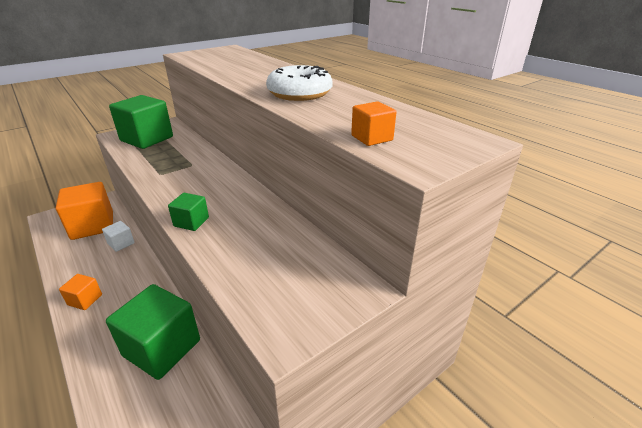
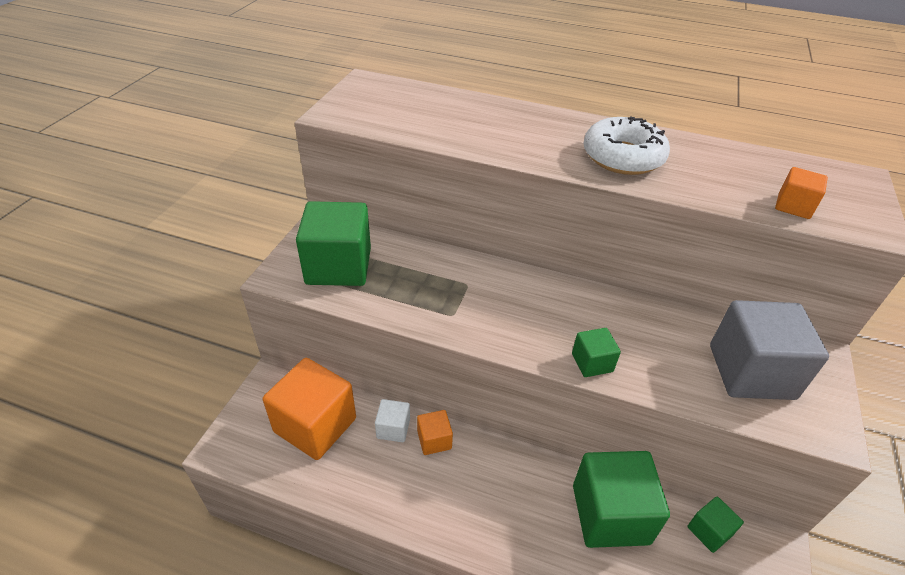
camera: 35 degrees left, 10 degrees up
orange cube [59,274,102,310] -> orange cube moved to [417,410,453,455]
none -> green cube [687,497,744,553]
none -> grey cube [710,300,829,400]

